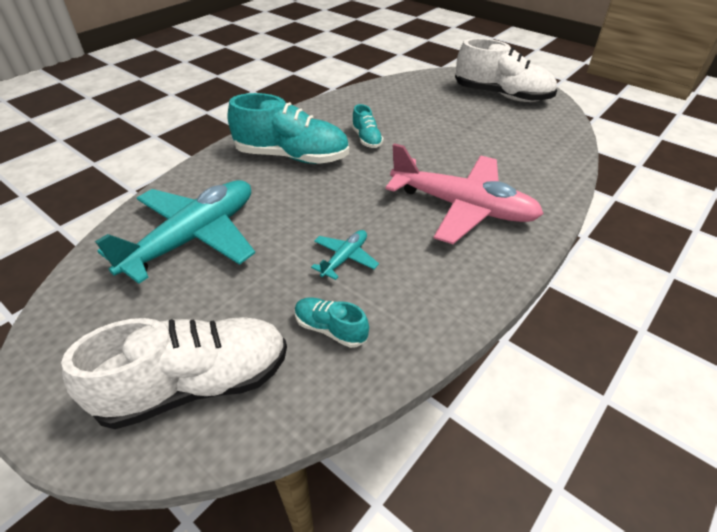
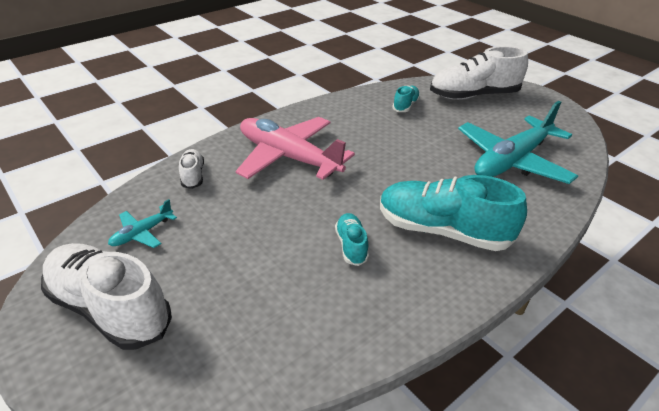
camera: 170 degrees left, 5 degrees down
turquoise shoe [295,297,369,348] -> turquoise shoe turned 105 degrees counterclockwise [392,86,420,112]
turquoise plane [311,230,379,280] -> turquoise plane moved to [108,199,177,248]
none -> white shoe [179,149,204,189]

